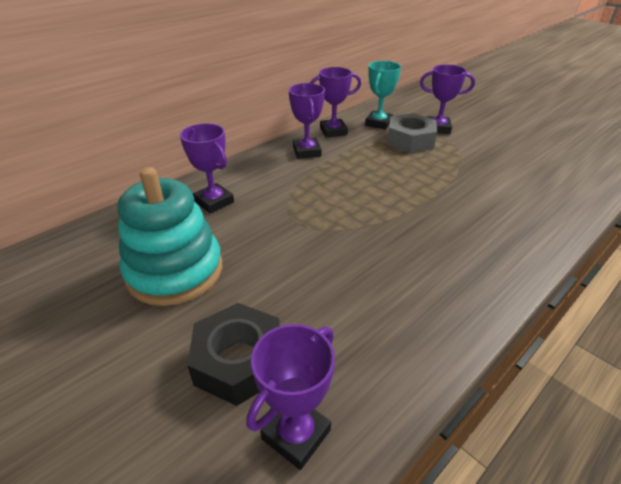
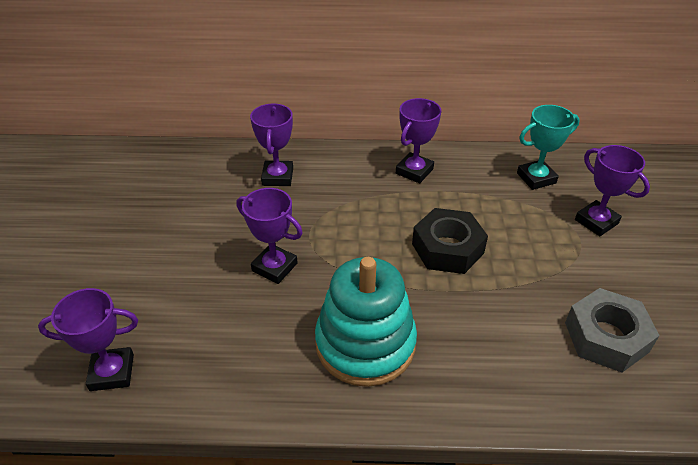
camera: 45 degrees right, 5 degrees up
turquoise stacking toy [117,167,222,306] -> turquoise stacking toy moved to [315,257,417,387]
black nut [187,303,280,406] -> black nut moved to [412,208,488,274]
purple trophy [310,67,361,137] -> purple trophy moved to [236,188,303,284]
grey nut [387,113,437,153] -> grey nut moved to [565,288,660,372]

